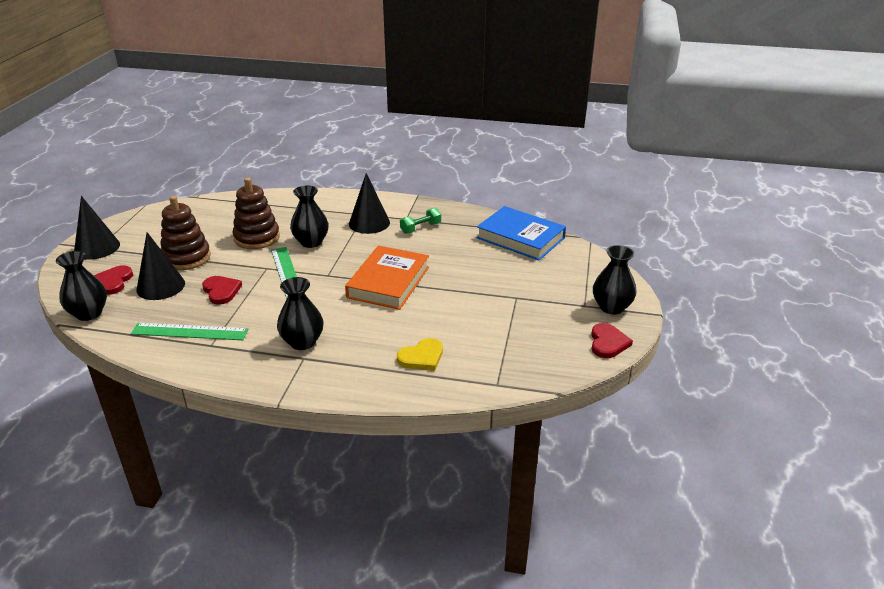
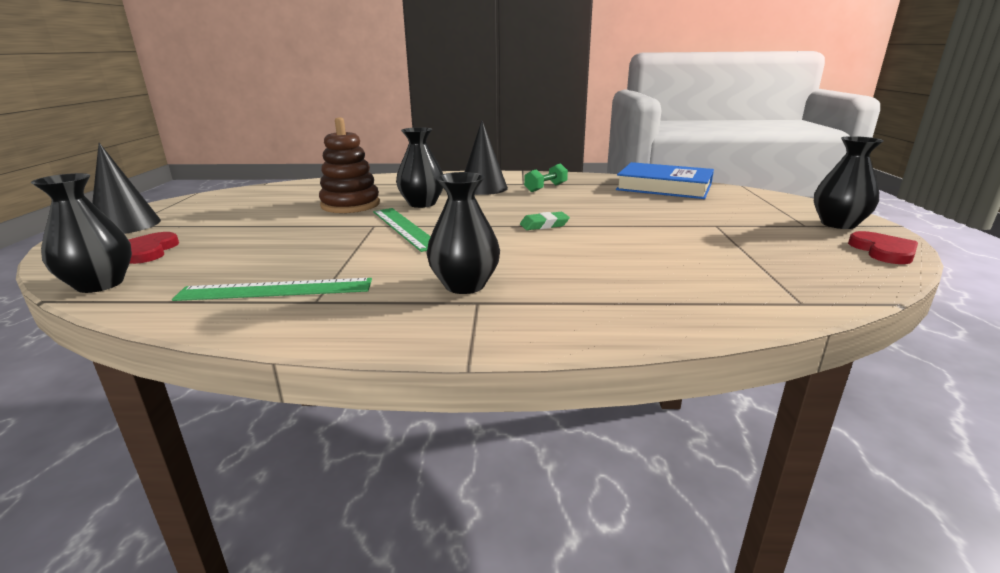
camera: 10 degrees left, 10 degrees down
black cone [137,232,185,300] -> none
brown stacking toy [160,196,211,270] -> none
red heart [202,276,242,305] -> none
orange book [345,246,429,310] -> green eraser [520,212,570,230]
yellow heart [397,338,443,370] -> none

